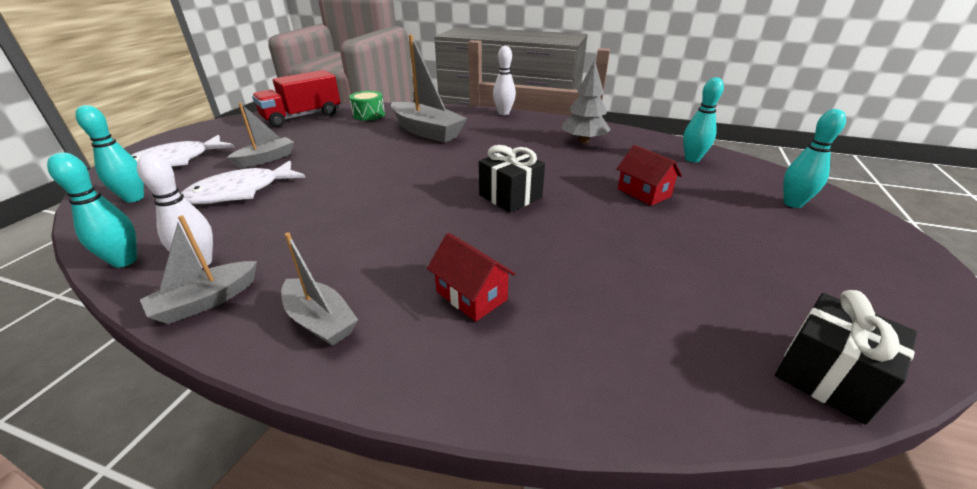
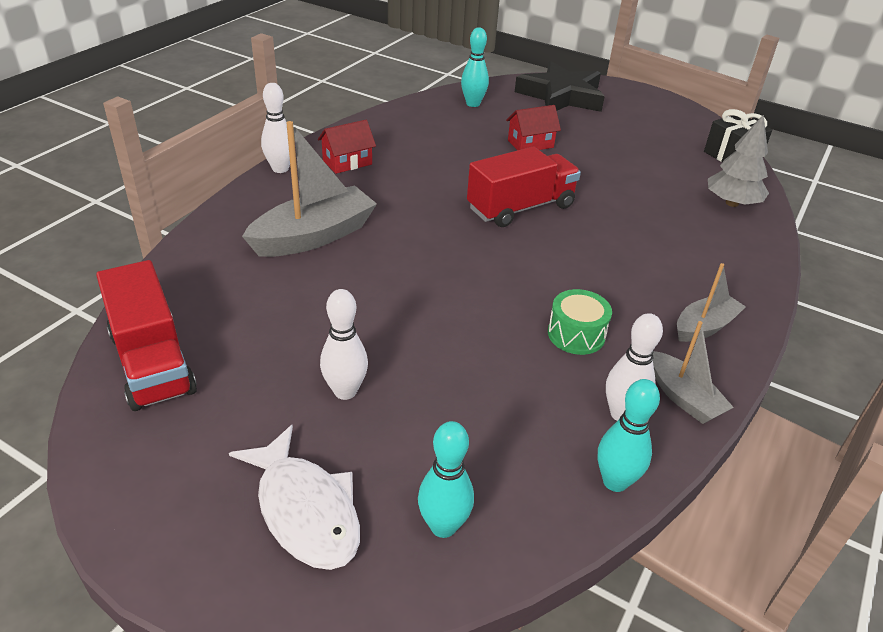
camera: 80 degrees left, 5 degrees up
white fish [181,160,305,204] -> none
grey boat [227,103,294,168] -> white bowling pin [320,289,368,400]
green drum [349,91,385,120] -> green drum moved to [548,289,612,355]
red house [427,233,516,322] -> red house moved to [318,120,376,174]
black gift [479,145,545,213] -> red truck [467,147,581,227]
grey tree [562,60,611,143] -> grey tree moved to [708,114,769,207]
turquoise bowling pin [783,109,846,208] -> black star [515,61,605,112]

